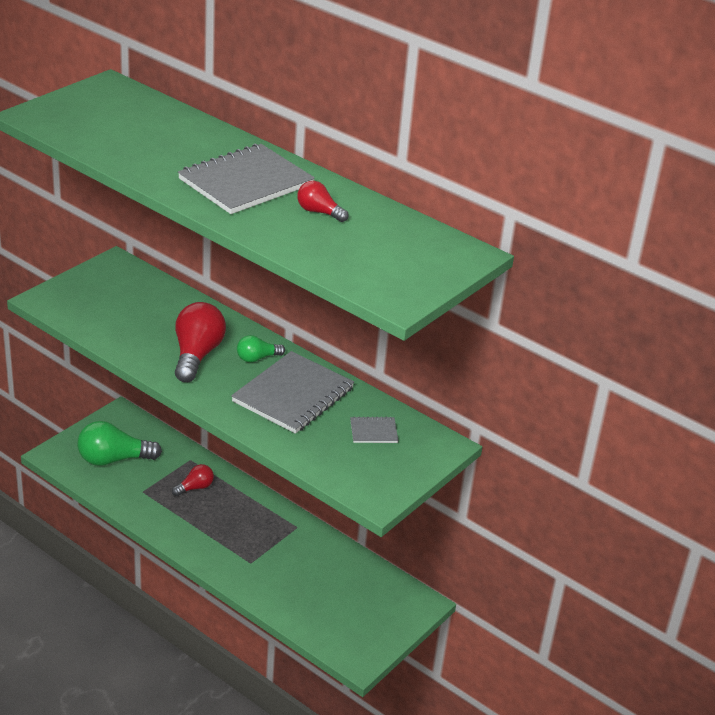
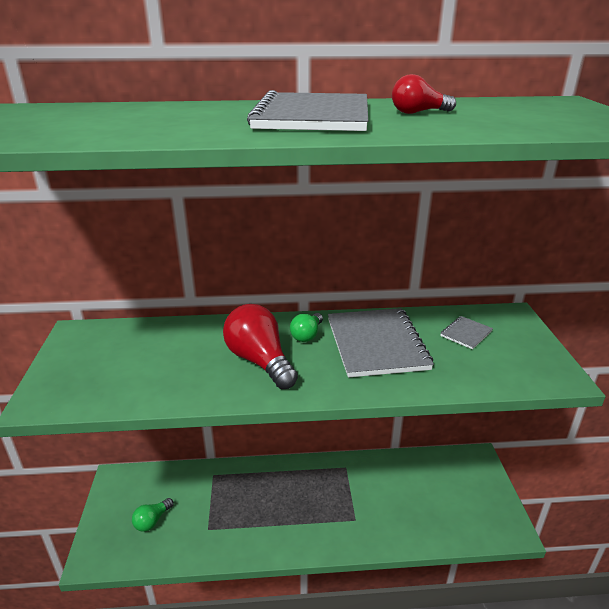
camera: 40 degrees left, 5 degrees down
green light bulb [77,421,162,466] -> green light bulb [132,498,174,532], size x0.54
red light bulb [172,464,214,496] -> none

